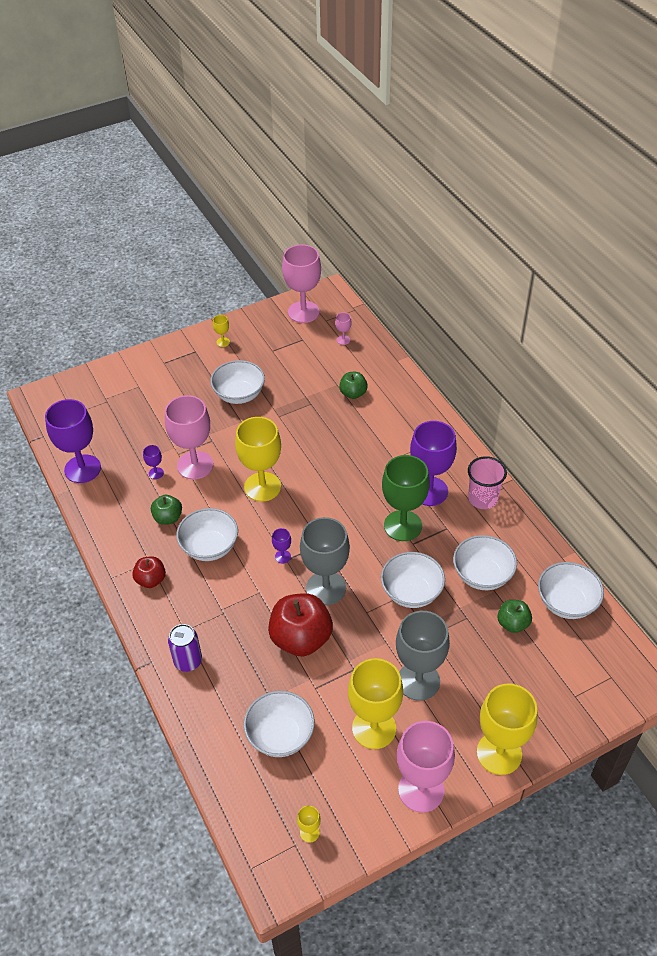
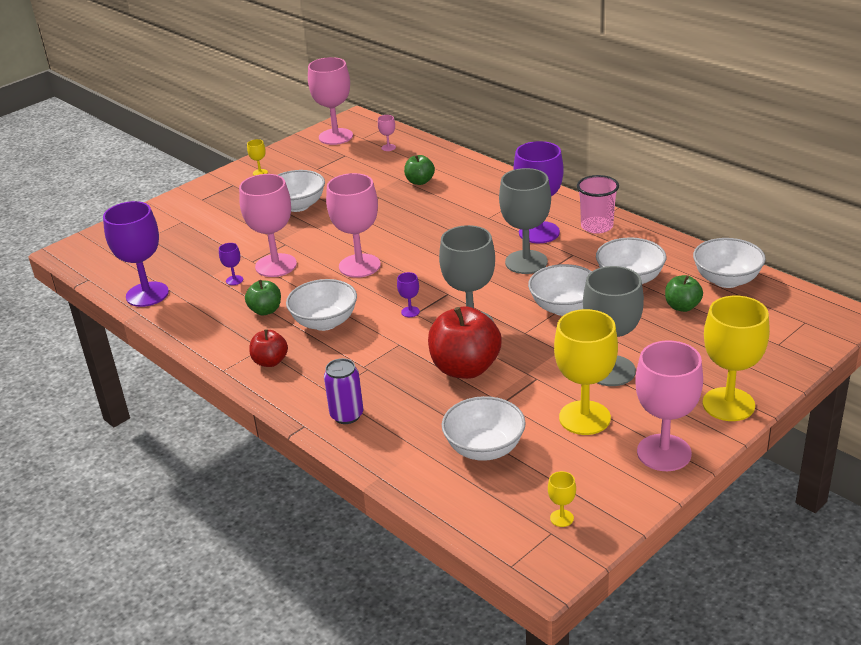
camera: 15 degrees left, 15 degrees down
yellow goblet [235,417,281,502] -> pink goblet [326,173,381,278]
green goblet [382,455,430,541] -> grey goblet [499,168,551,274]

